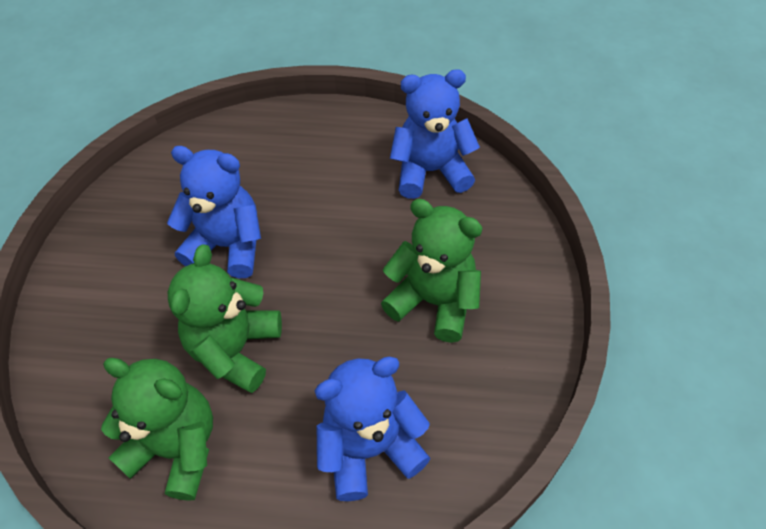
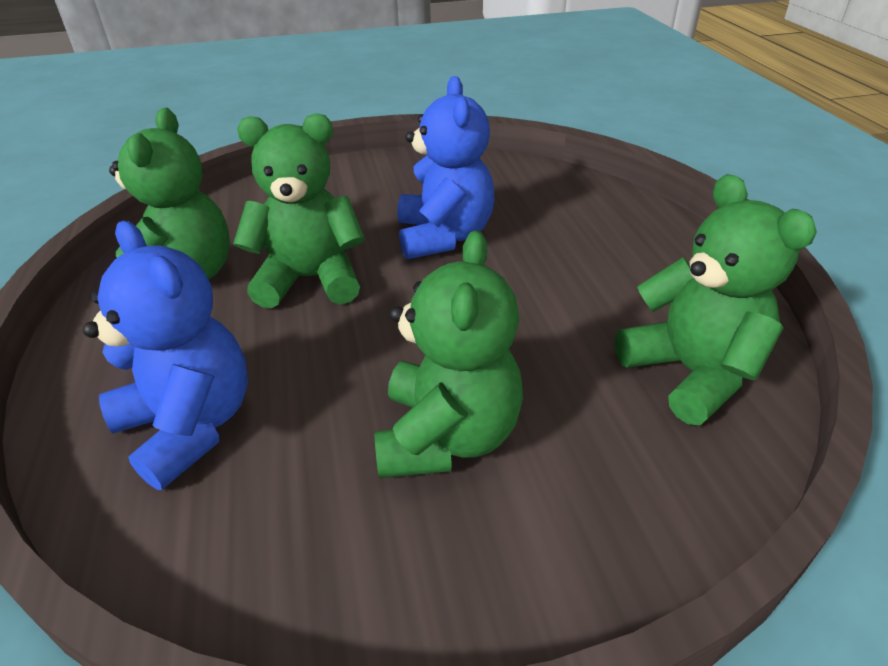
camera: 70 degrees right, 15 degrees down
blue teddy bear [390,69,480,199] -> green teddy bear [615,174,817,425]

